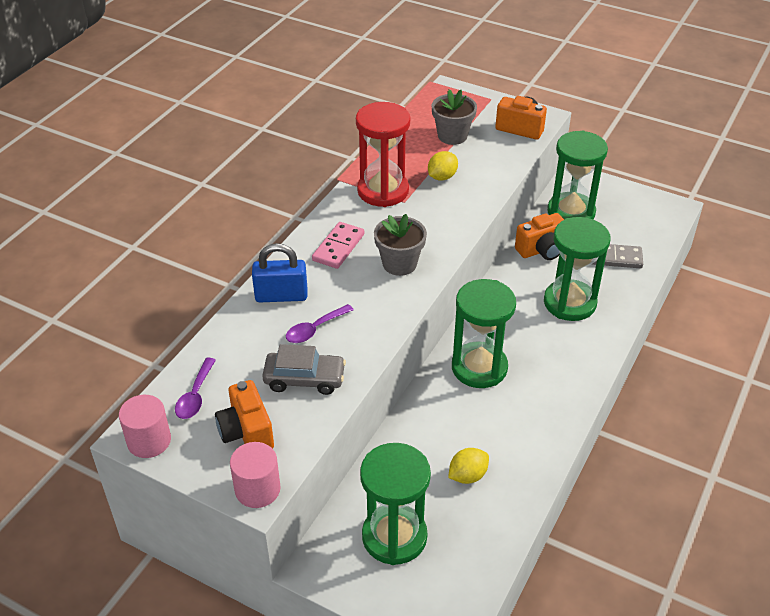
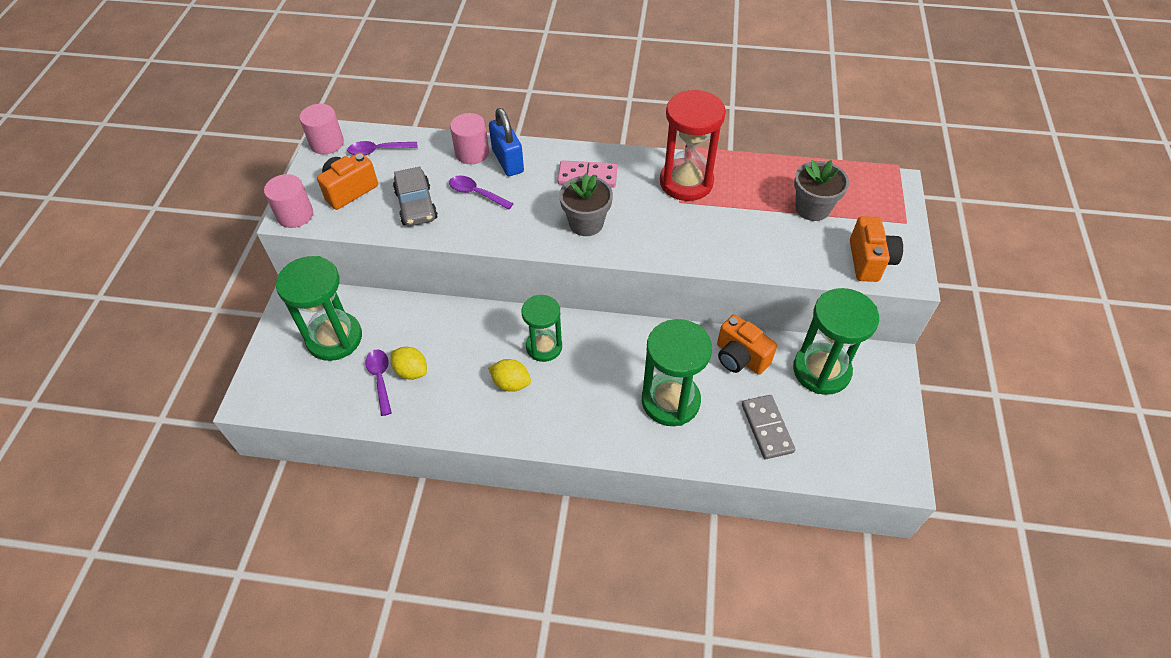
camera: 70 degrees right, 10 degrees up
yellow lemon [428,151,458,180] -> yellow lemon moved to [488,359,531,392]
green hourglass [452,279,516,388] -> green hourglass [522,295,562,362], size x0.65
none -> purple spoon [366,350,392,416]
none -> pink cylinder [450,113,489,164]

